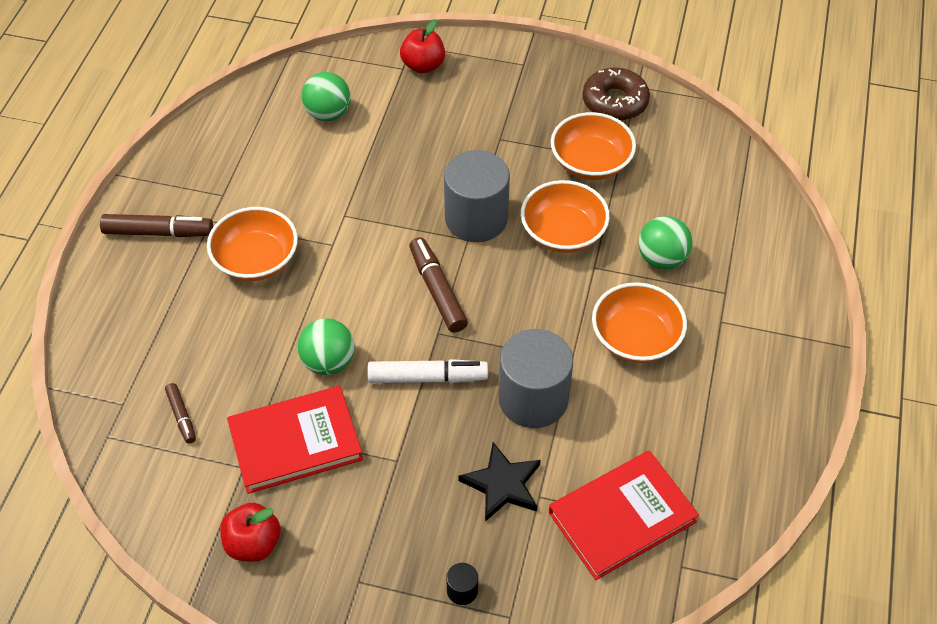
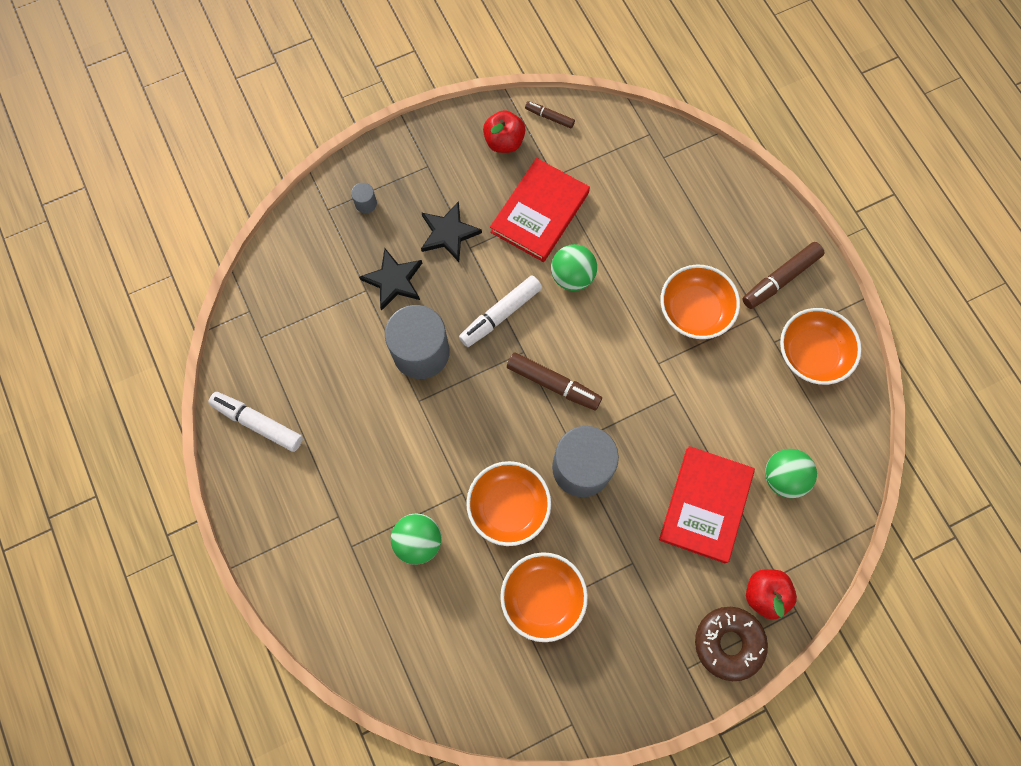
camera: 140 degrees right, 20 degrees up
brown marker [165,383,196,444] -> brown marker moved to [525,101,575,128]
black cylinder [446,563,478,605] -> grey cylinder [351,183,377,213]
red book [549,450,699,580] -> red book moved to [659,446,755,563]
brown donut [583,68,650,121] -> brown donut moved to [695,607,768,681]
orange bowl [592,282,687,363] -> orange bowl moved to [780,308,862,385]
none -> white marker [208,392,303,452]
none -> black star [421,201,482,262]

